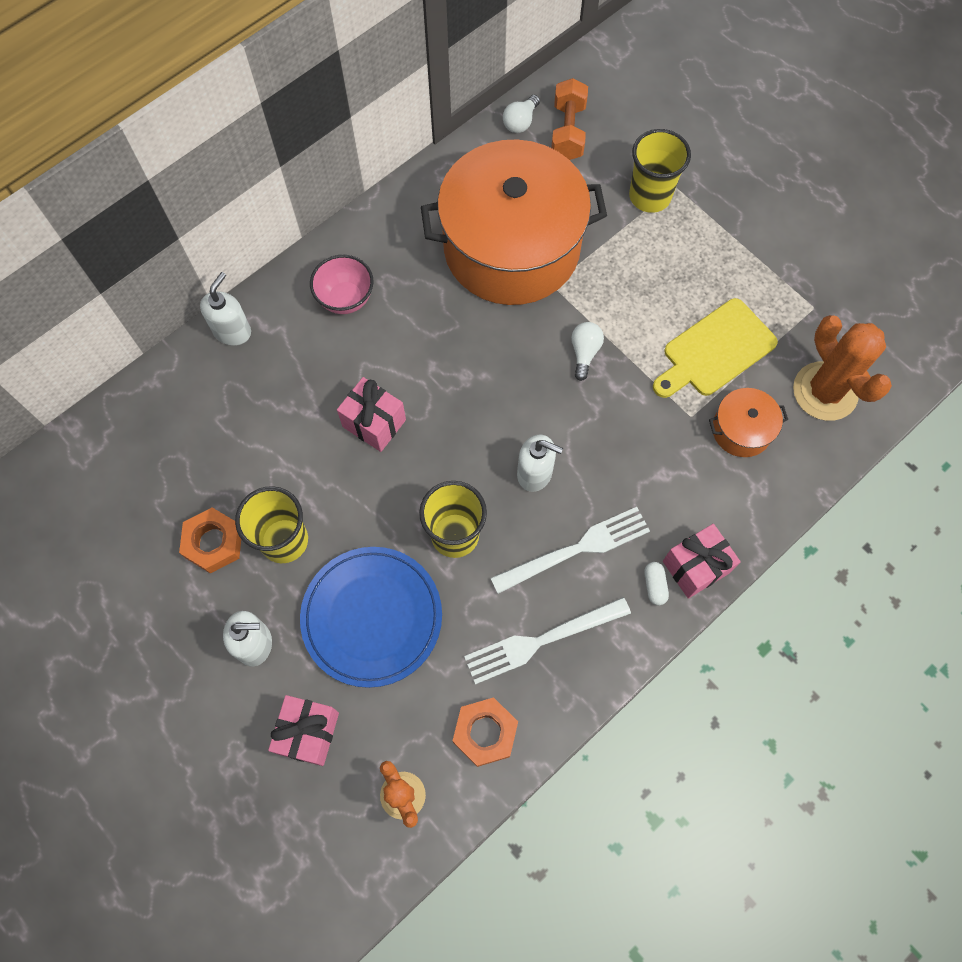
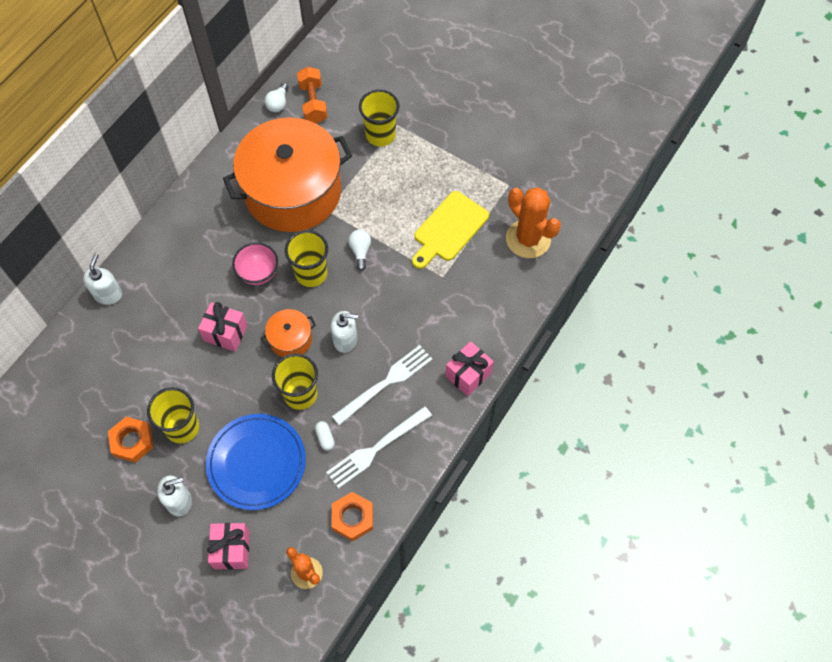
camera: 15 degrees left, 5 degrees down
pink bowl [310,255,373,314] -> pink bowl moved to [232,242,278,285]
white capsule [644,562,669,605] -> white capsule moved to [315,421,335,450]
orange pot [709,388,788,457] -> orange pot moved to [261,309,316,357]
none -> yellow cup [285,230,328,287]

